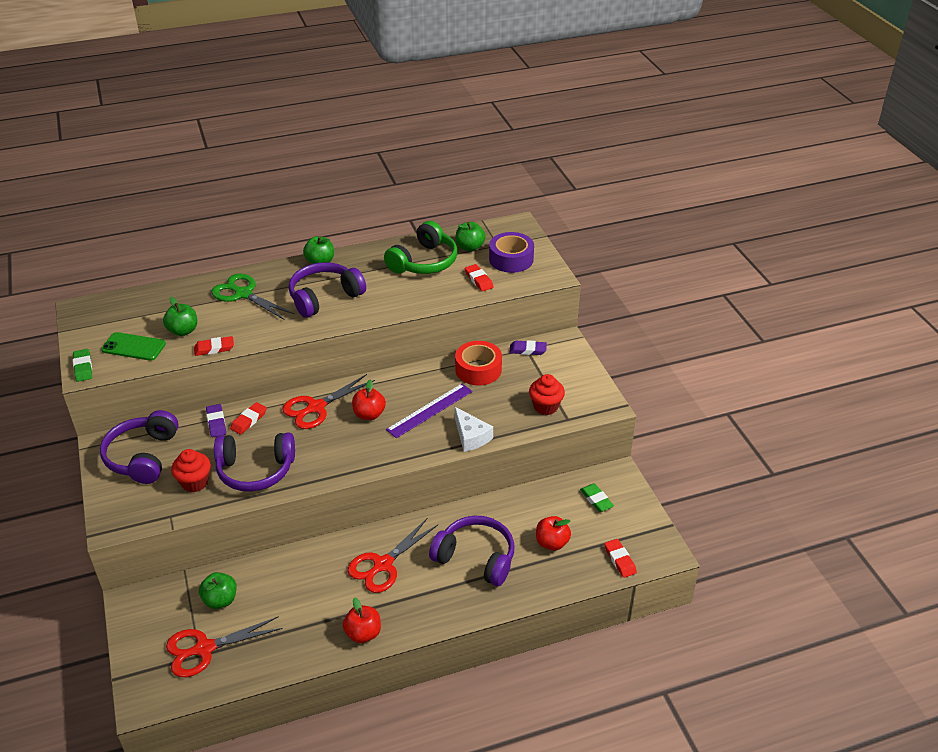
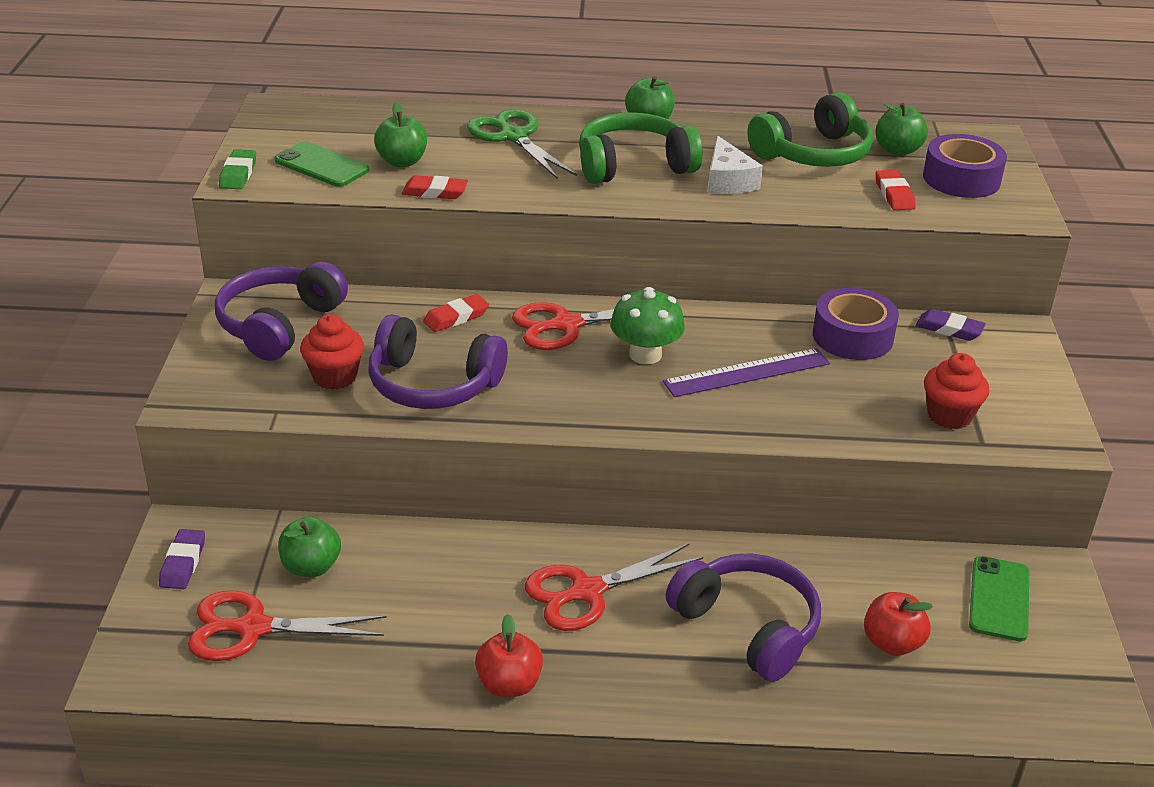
camera: 20 degrees right, 5 degrees down
purple eraser [206,404,226,437] -> purple eraser moved to [159,529,205,589]
purple headphones [289,262,366,318] -> green headphones [579,112,703,184]
red apple [352,379,386,420] -> green mushroom [610,287,685,364]
red tape [455,341,502,385] -> purple tape [813,288,899,360]
white cheese [455,407,493,452] -> white cheese moved to [708,136,763,194]
green eraser [580,483,614,512] -> green phone [969,556,1029,641]
red eraser [604,539,637,578] -> none

